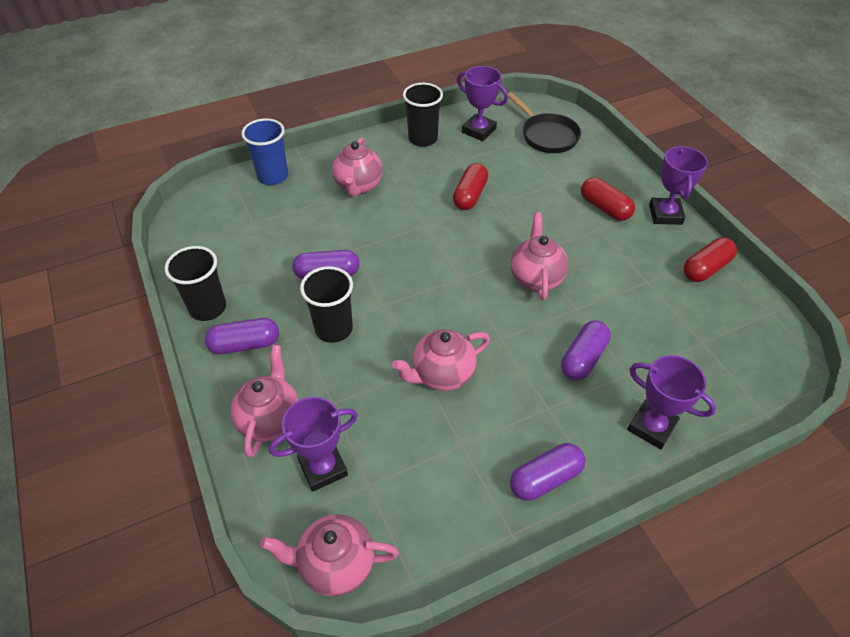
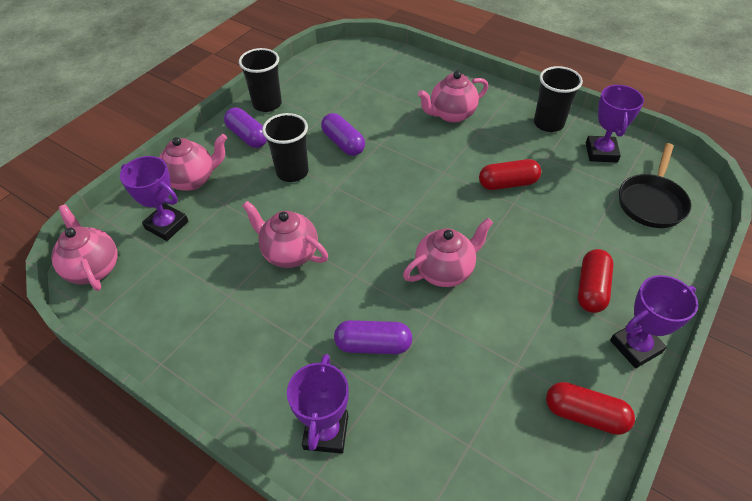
camera: 60 degrees right, 0 degrees up
blue cup [241,118,288,185] -> none
purple capsule [510,443,586,501] -> none

